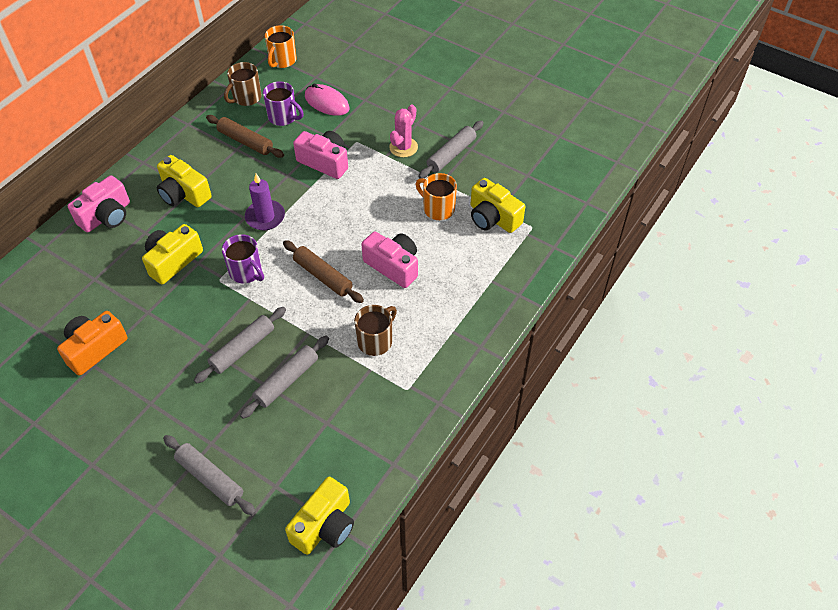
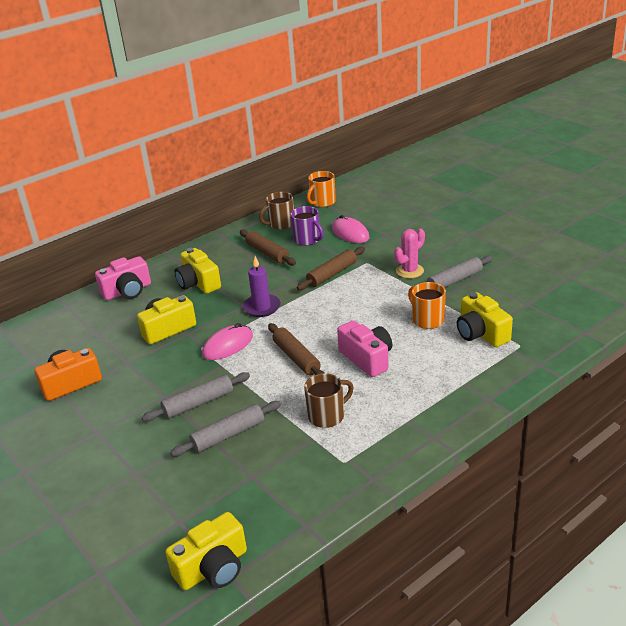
camera: 20 degrees right, 20 degrees down
grey rolling pin [163,435,256,515] -> none
purple mug [222,234,264,283] -> pink mouse [202,323,253,360]
pink camera [293,131,348,179] -> brown rolling pin [296,247,365,290]

